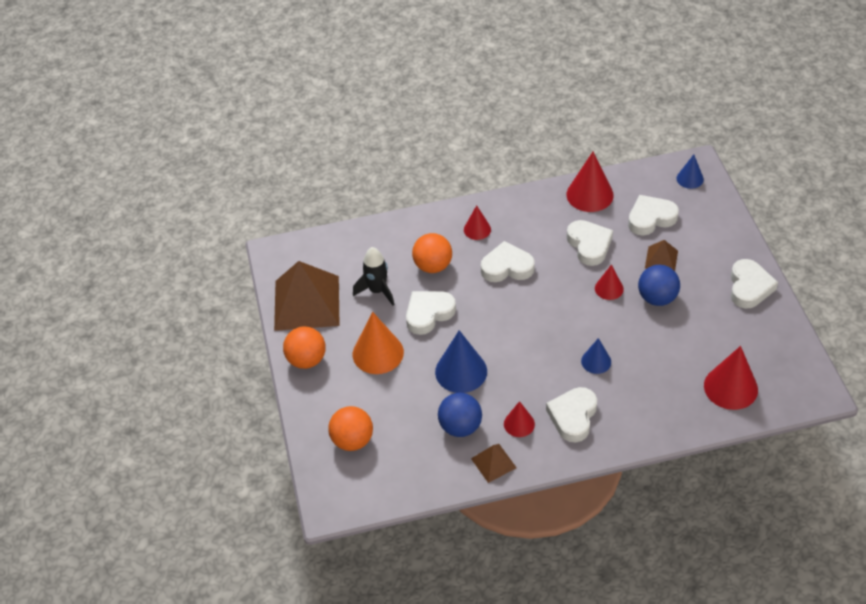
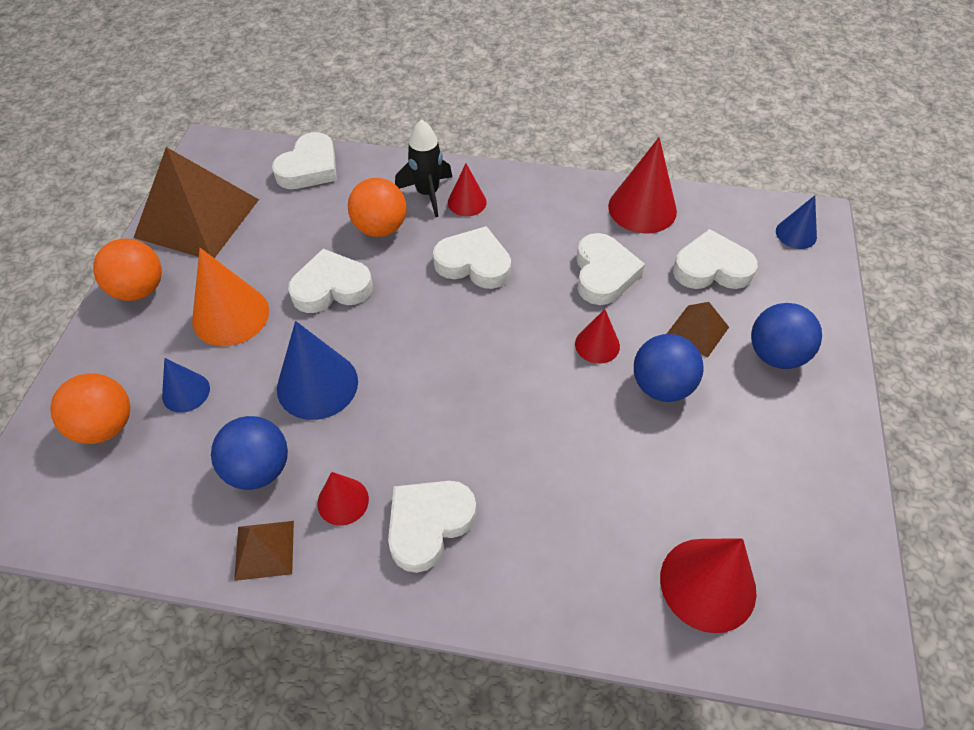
camera: 20 degrees right, 5 degrees up
black rocket [353,247,394,305] -> black rocket moved to [395,119,452,217]
blue cone [581,338,611,374] -> blue cone moved to [162,358,210,413]
white heart [731,259,778,309] -> white heart moved to [272,132,337,189]
none -> blue ball [751,303,822,369]

